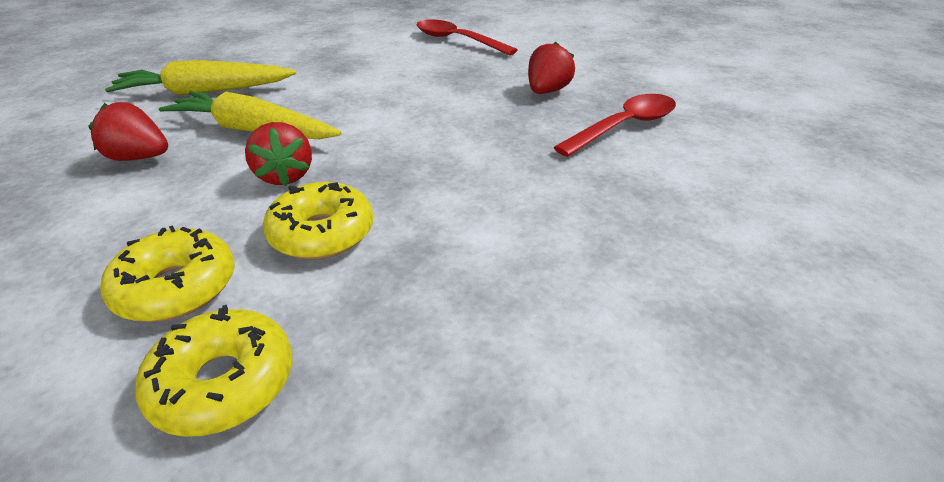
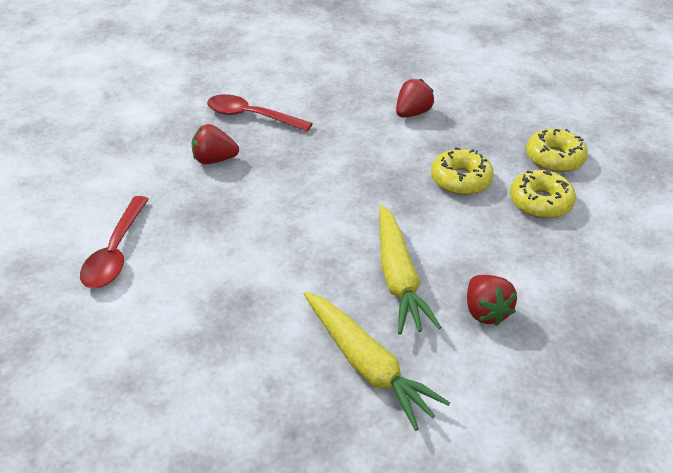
camera: 120 degrees left, 5 degrees up
red strawberry [245,122,312,186] -> red strawberry moved to [396,79,434,118]

